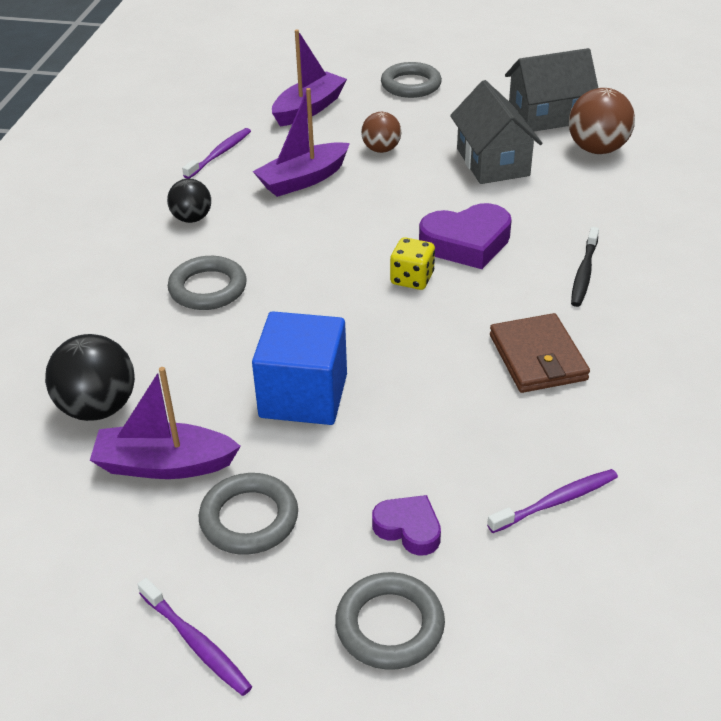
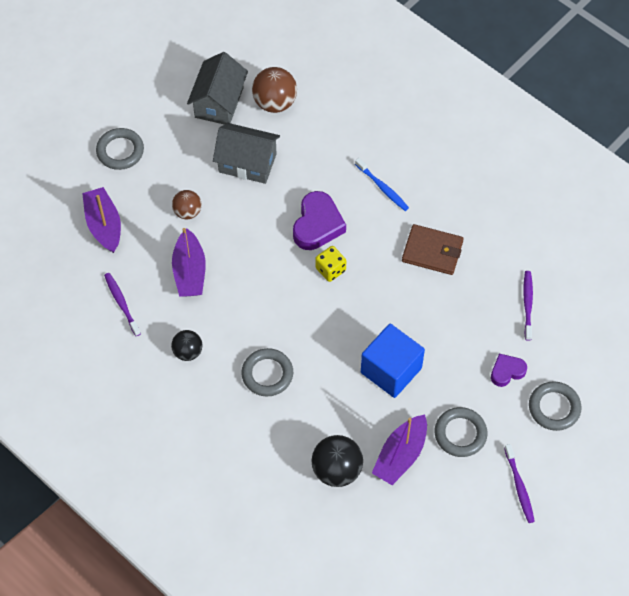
camera: 60 degrees left, 20 degrees up
purple toothbrush [137,578,252,696] -> purple toothbrush turned 90 degrees clockwise [504,444,535,523]
black toothbrush [571,227,599,307] -> blue toothbrush [355,158,409,211]

